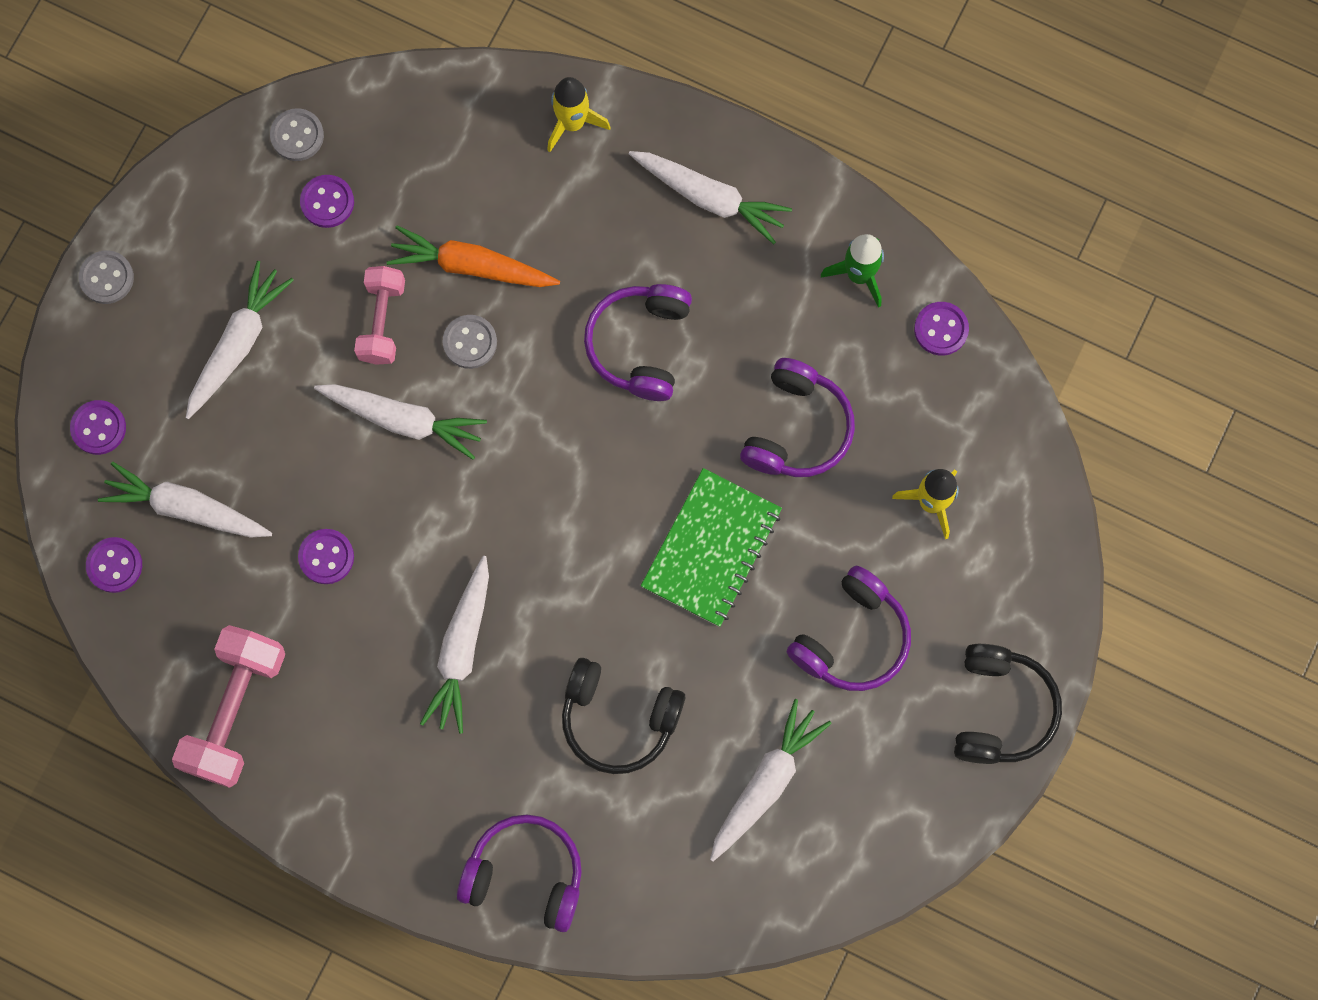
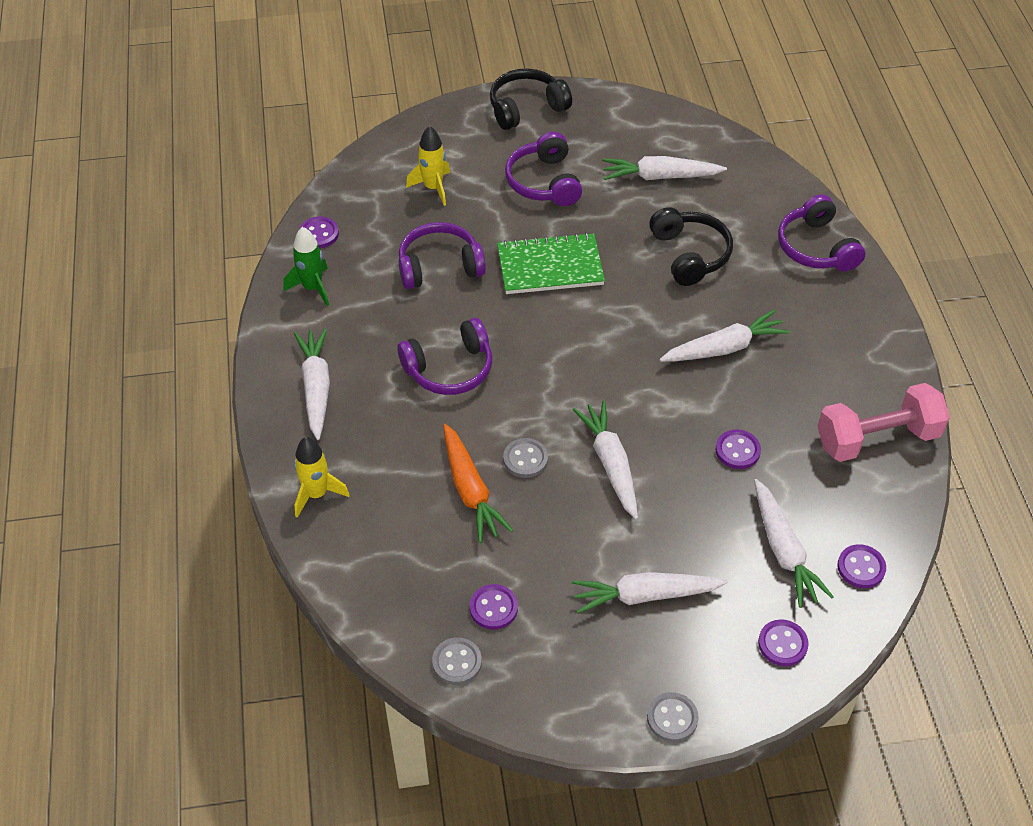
camera: 125 degrees left, 25 degrees down
pink dumbbell [354,266,405,365] -> none
purple headphones [787,565,911,691] -> purple headphones turned 105 degrees counterclockwise [505,132,582,206]

